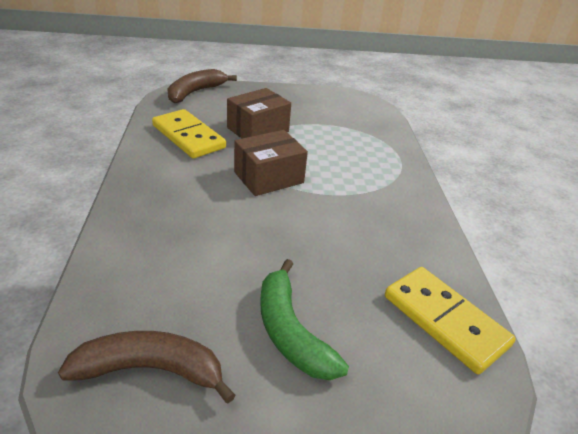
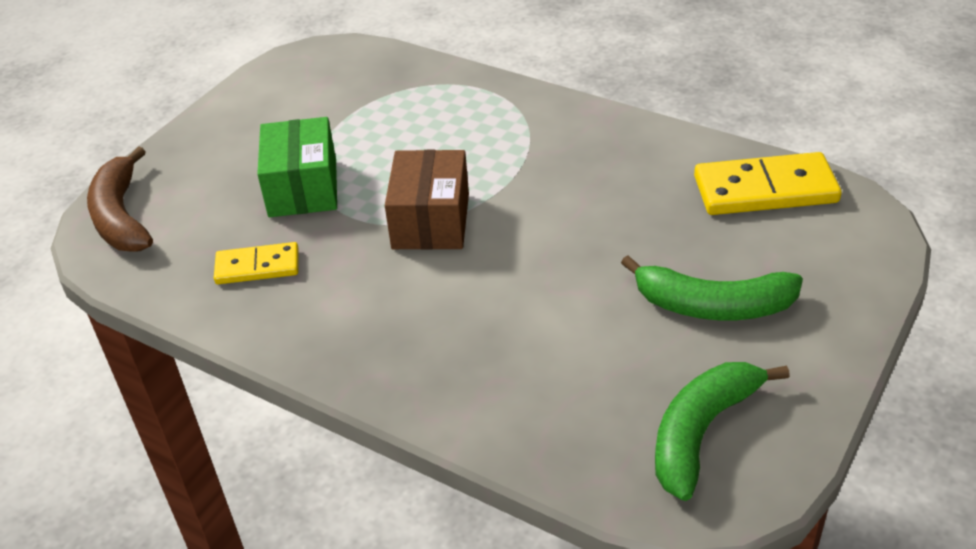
camera: 50 degrees left, 5 degrees up
brown banana [58,331,235,403] -> green banana [655,362,790,501]
yellow domino [152,109,226,159] -> yellow domino [214,242,299,284], size x0.60
brown box [227,88,291,138] -> green box [257,117,337,217]

